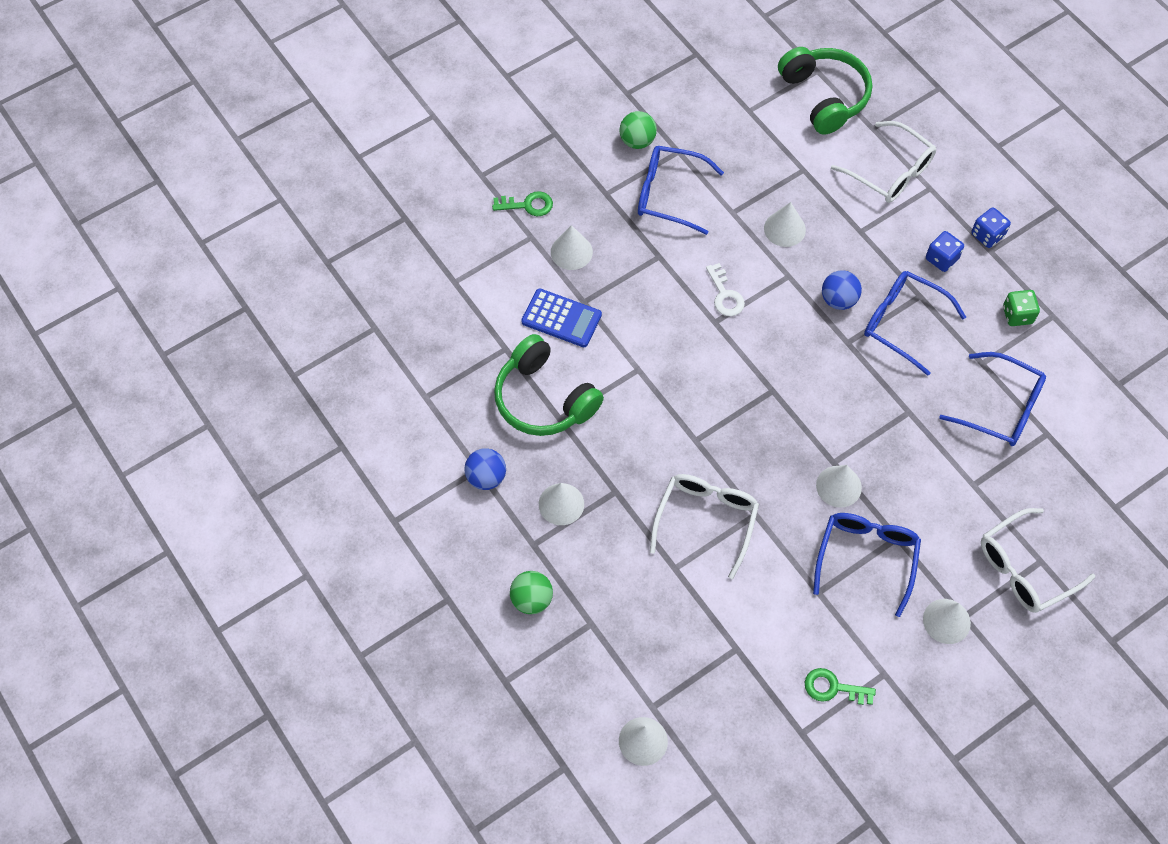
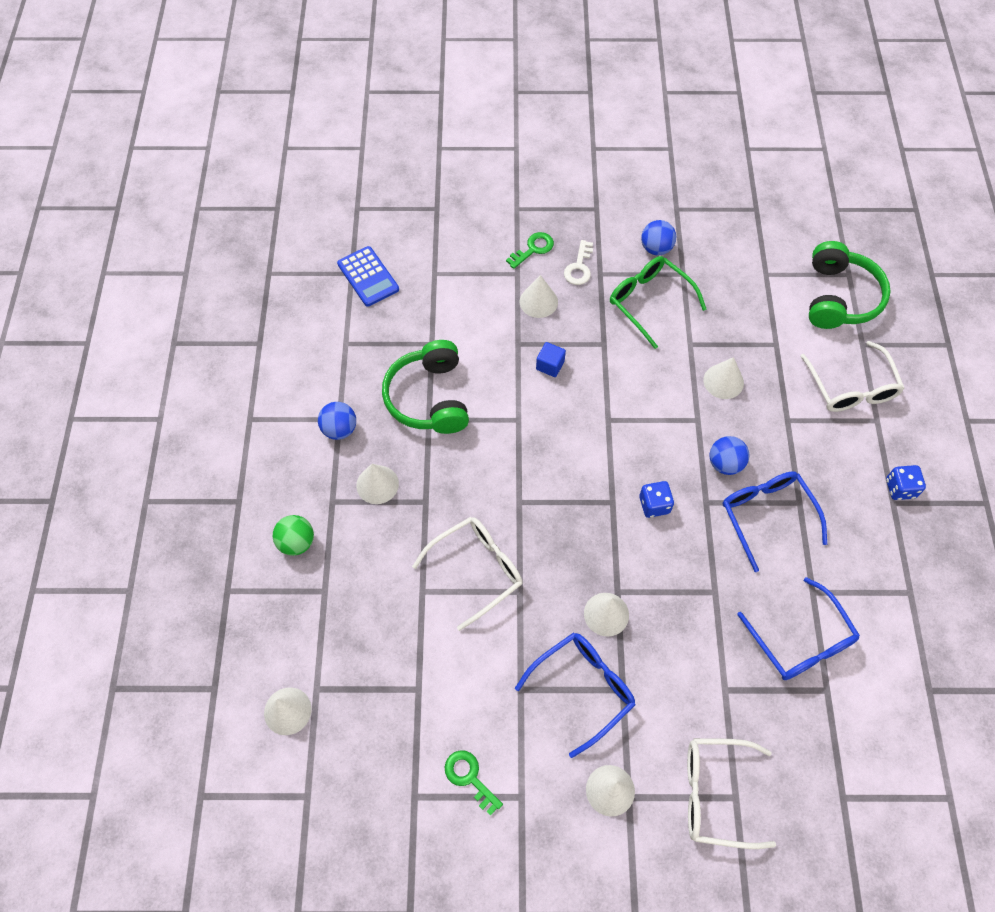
camera: 35 degrees right, 0 degrees up
green key [492,191,553,216] -> green key turned 75 degrees counterclockwise [506,232,554,269]
blue calculator [521,288,602,347] -> blue calculator moved to [337,246,399,307]
green ball [620,111,657,149] -> blue ball [641,220,676,255]
blue glasses [638,146,724,235] -> green glasses [610,256,706,349]
white key [706,263,745,316] -> white key moved to [564,240,593,285]
blue dice [926,231,964,272] -> blue dice moved to [639,481,674,518]
green dice [1003,290,1040,326] -> none
none -> blue cube [536,342,566,377]

